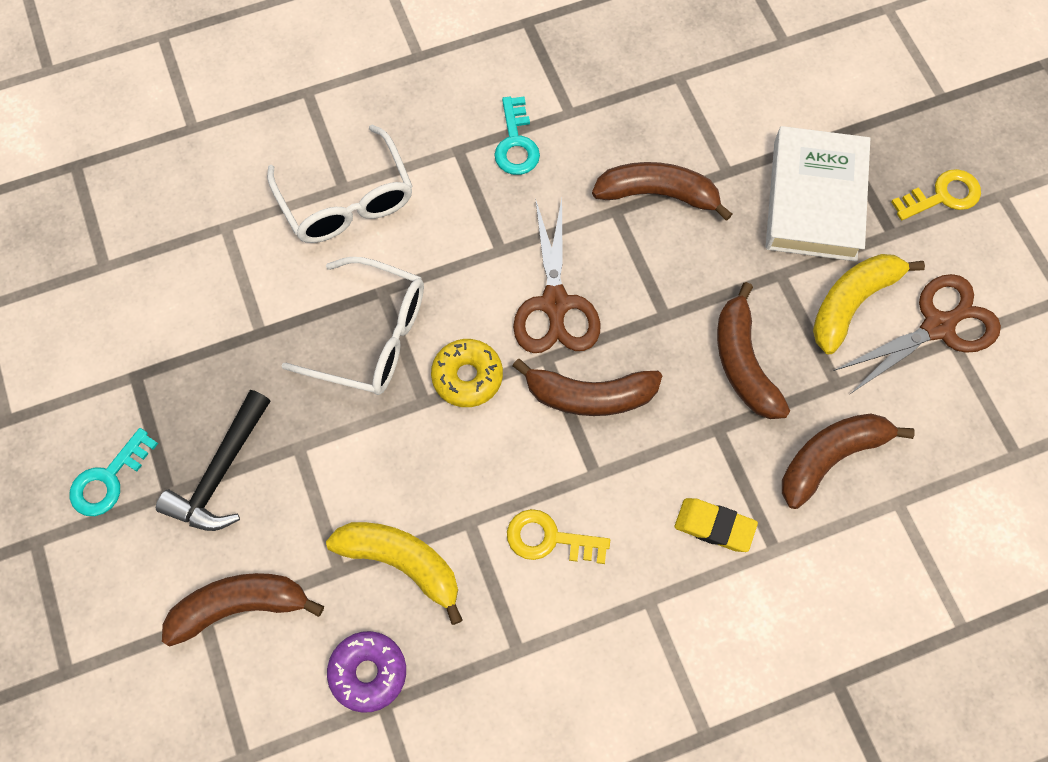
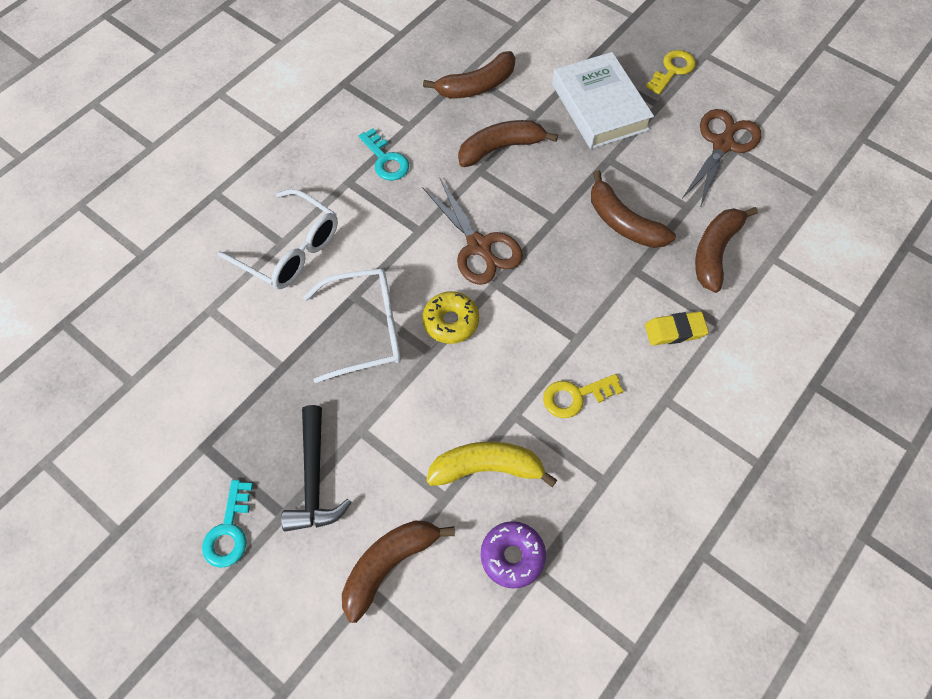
camera: 30 degrees left, 5 degrees down
brown banana [513,359,662,416] -> brown banana moved to [423,51,515,99]
yellow banana [813,254,925,354] -> none

